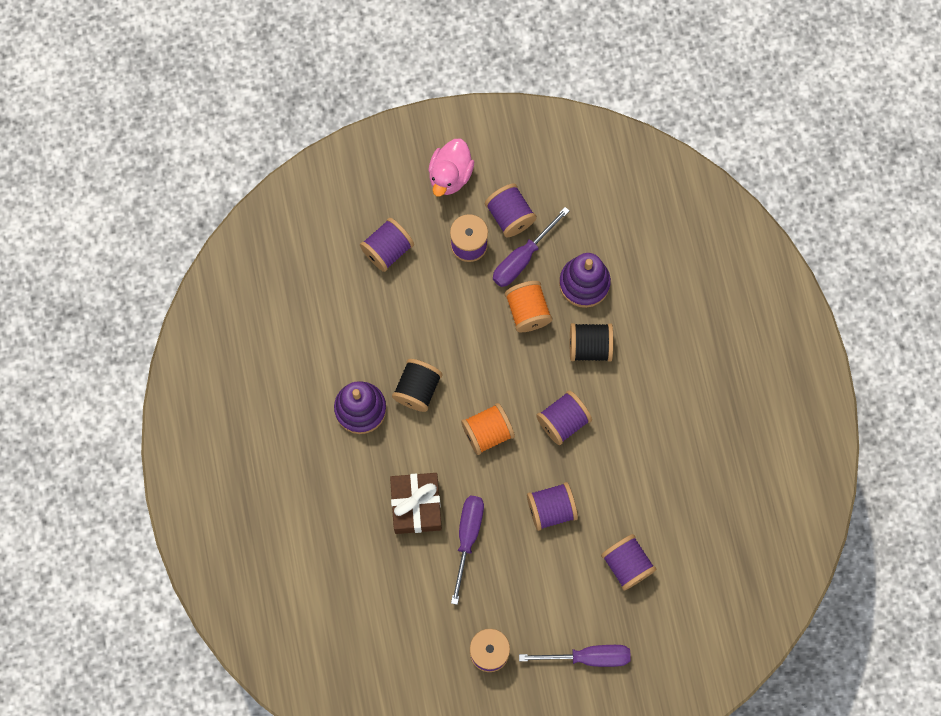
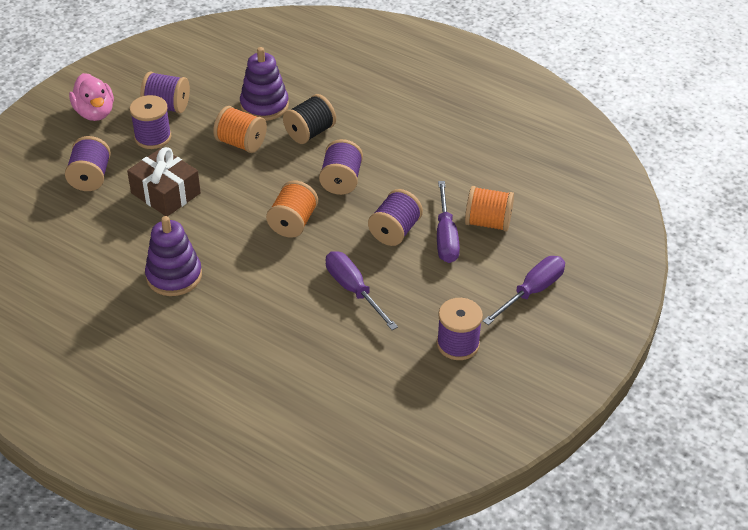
camera: 45 degrees left, 30 degrees down
brown gift [390,473,442,534] -> brown gift moved to [127,147,201,216]
black spool [392,359,442,412] -> none
purple screwdriver [493,207,569,287] -> purple screwdriver moved to [437,181,460,263]
purple spool [601,534,657,591] -> orange spool [465,186,514,232]

